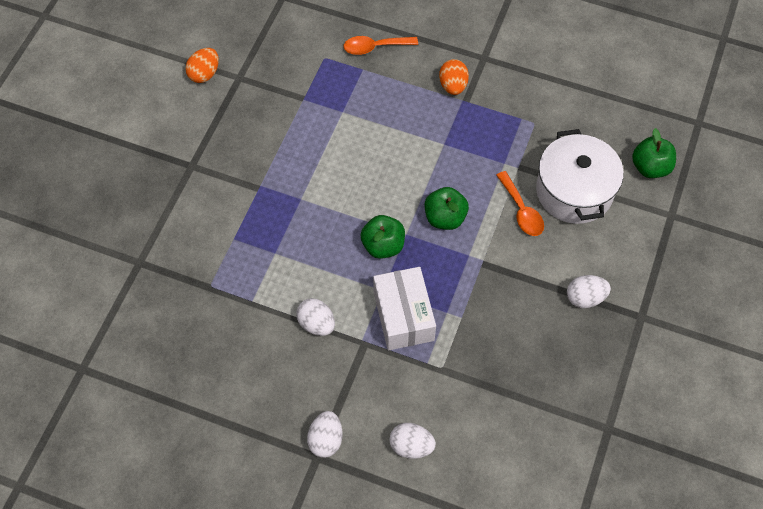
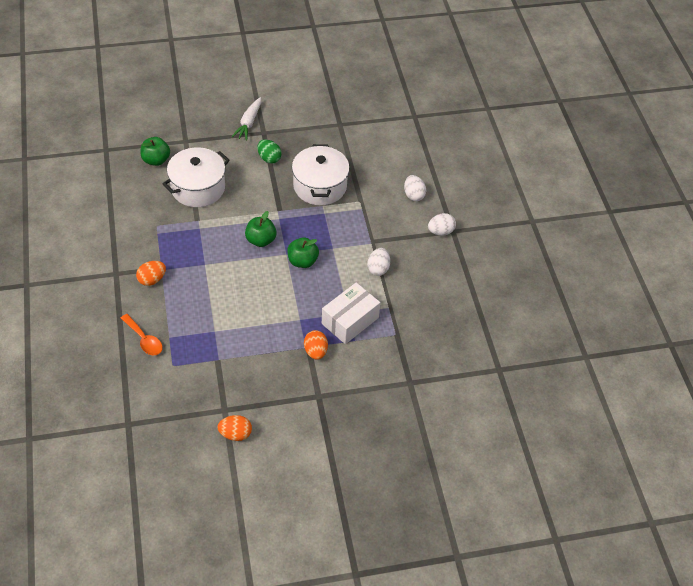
camera: 125 degrees left, 10 degrees down
white box [373,267,436,350] -> white box moved to [322,282,380,344]
orange spoon [496,171,544,236] -> none
white egg [567,275,611,308] -> green egg [257,139,281,164]
none -> white carrot [232,97,261,141]
none -> white pot [292,144,350,205]
none -> orange egg [304,330,328,360]

